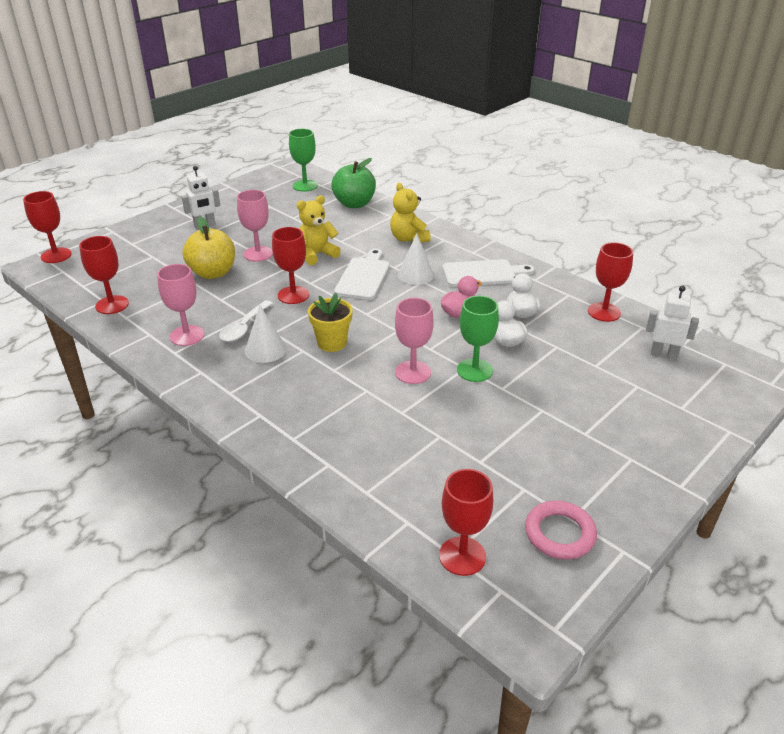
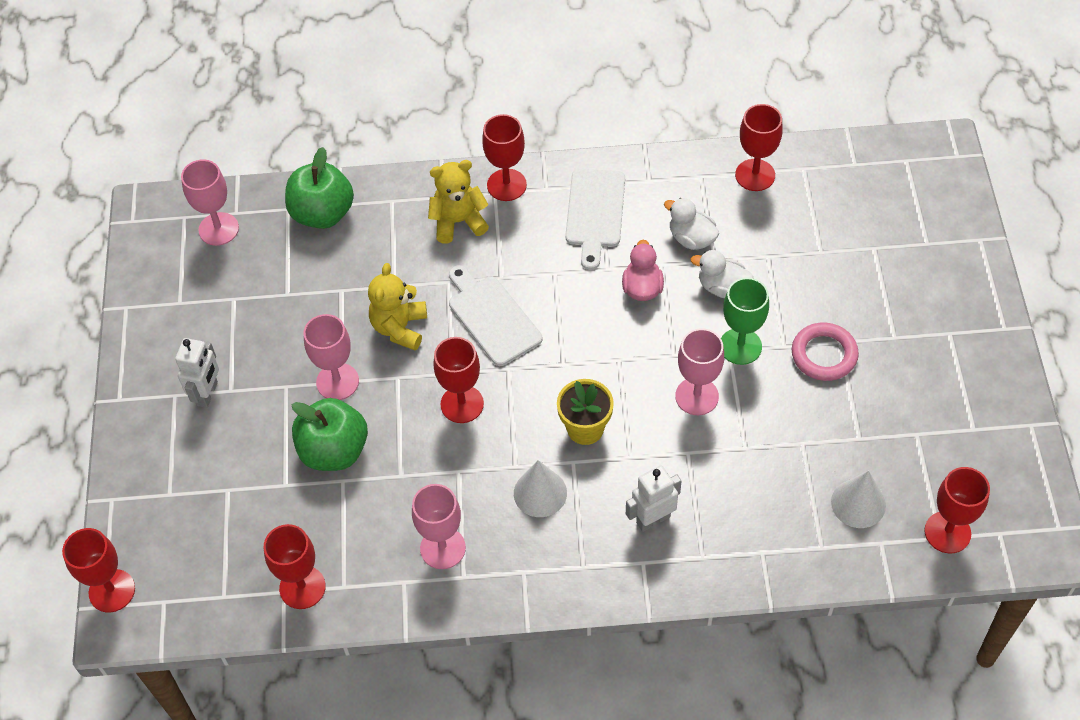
camera: 45 degrees left, 20 degrees up
yellow apple [183,217,235,279] -> green apple [291,398,368,471]
white spoon [219,300,273,342] -> none
green goblet [289,129,318,192] -> pink goblet [181,159,239,246]
yellow teddy bear [390,183,431,243] -> yellow teddy bear turned 150 degrees clockwise [428,160,489,243]
white cone [398,233,434,285] -> white cone moved to [831,471,886,528]
white cutting board [443,259,535,287] -> white cutting board turned 150 degrees clockwise [565,169,625,270]
pink ring [525,501,597,560] -> pink ring moved to [792,323,859,381]
white robot [646,286,699,360] -> white robot moved to [626,465,681,532]
none -> red goblet [482,114,527,201]

